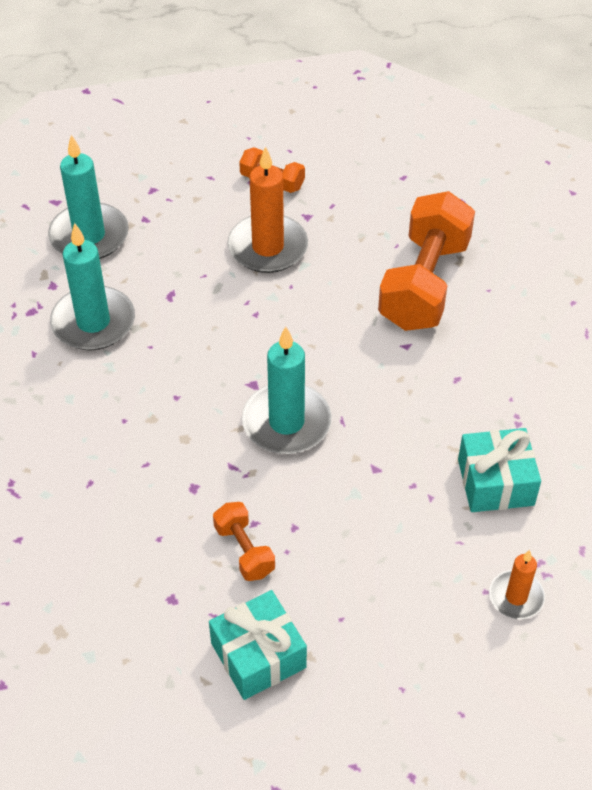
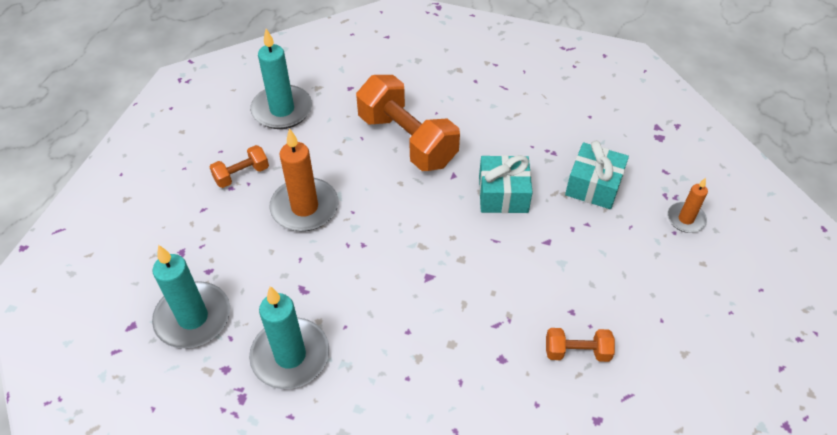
camera: 60 degrees left, 0 degrees up
turquoise gift [209,590,307,700] -> turquoise gift moved to [479,155,533,213]
turquoise candle [242,326,332,454] -> turquoise candle moved to [250,29,312,129]

